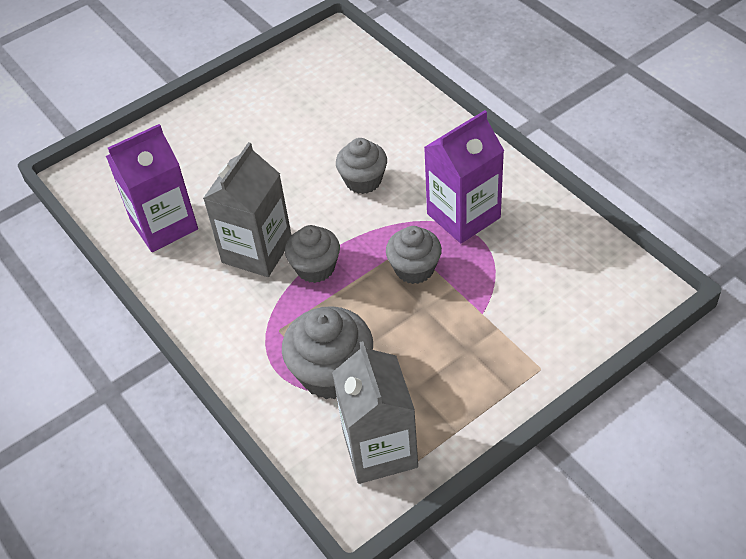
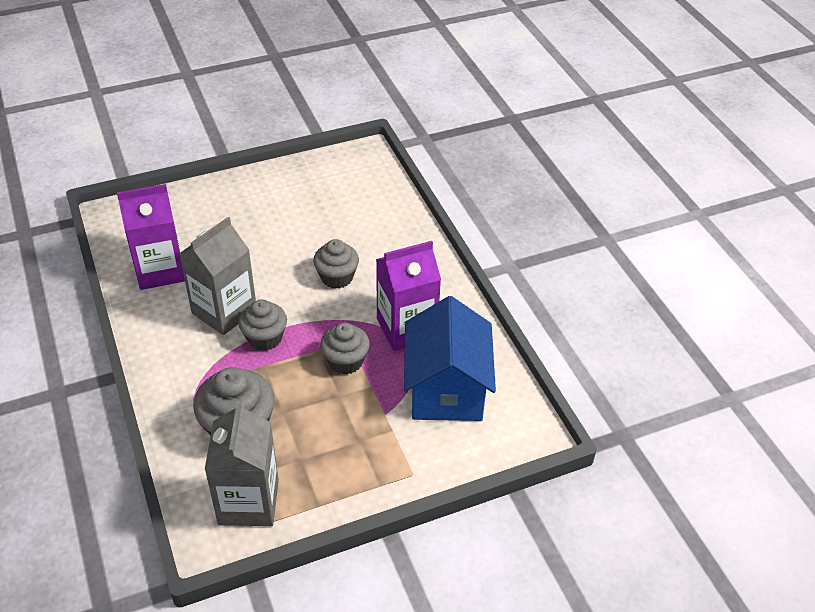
camera: 10 degrees right, 5 degrees down
none -> blue house [404,296,496,421]

